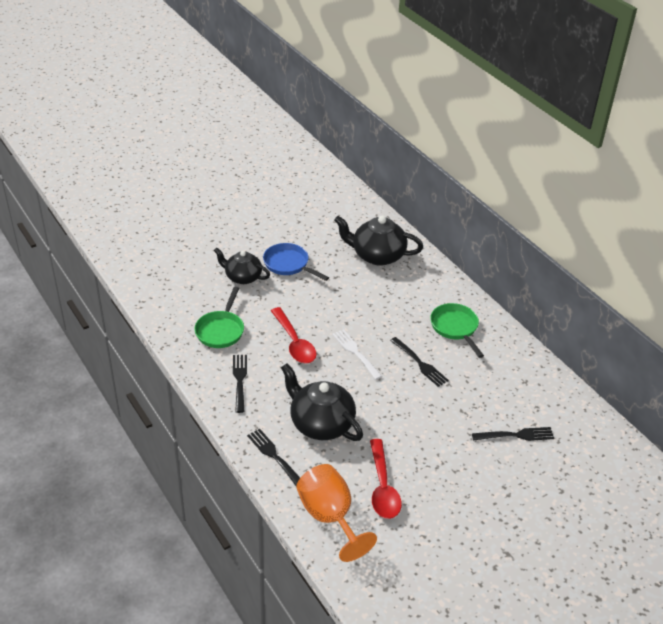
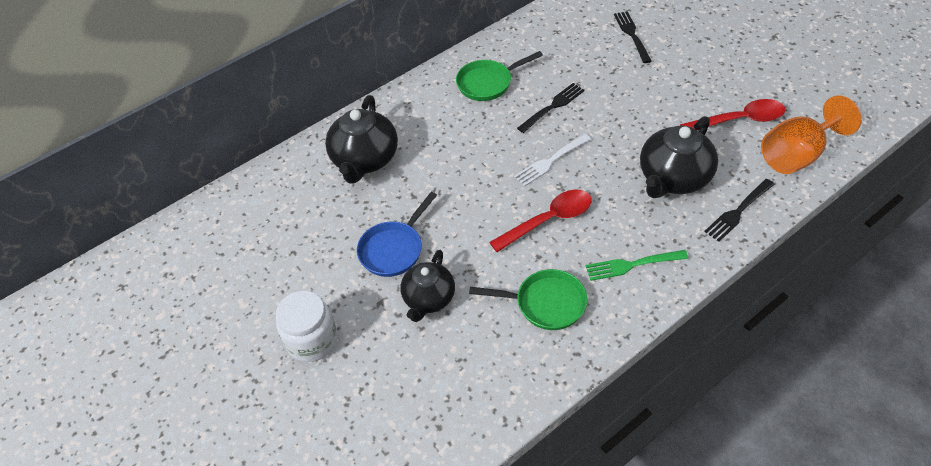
camera: 90 degrees left, 10 degrees up
black fork [233,355,247,413] -> green fork [586,250,688,281]
none -> white jar [276,291,338,362]

